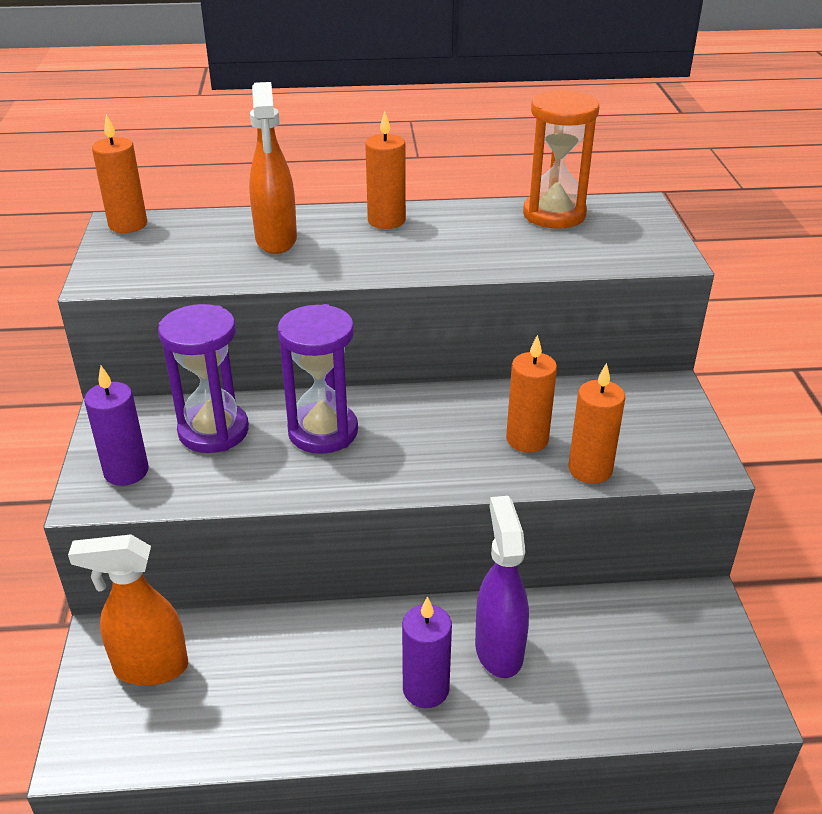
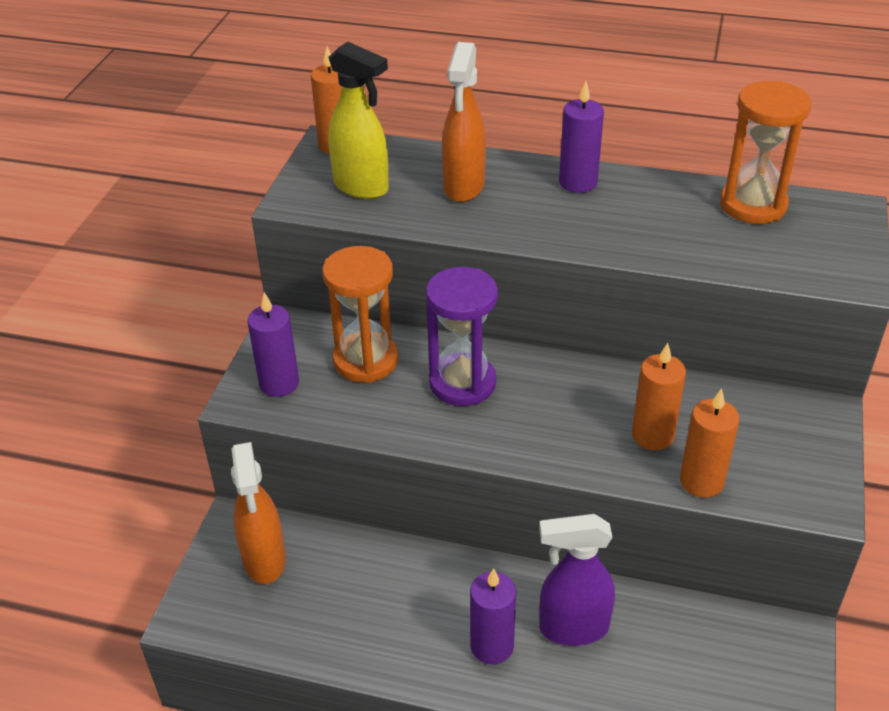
camera: 20 degrees right, 5 degrees up
orange spray bottle [68,534,188,686] -> orange spray bottle turned 120 degrees counterclockwise [231,442,286,584]
purple hourglass [158,304,249,453] -> orange hourglass [322,246,398,383]
orange candle [365,111,406,229] -> purple candle [559,81,604,193]
purple spray bottle [475,496,529,678] -> purple spray bottle turned 105 degrees counterclockwise [539,514,615,646]
none -> yellow spray bottle [328,42,389,199]

